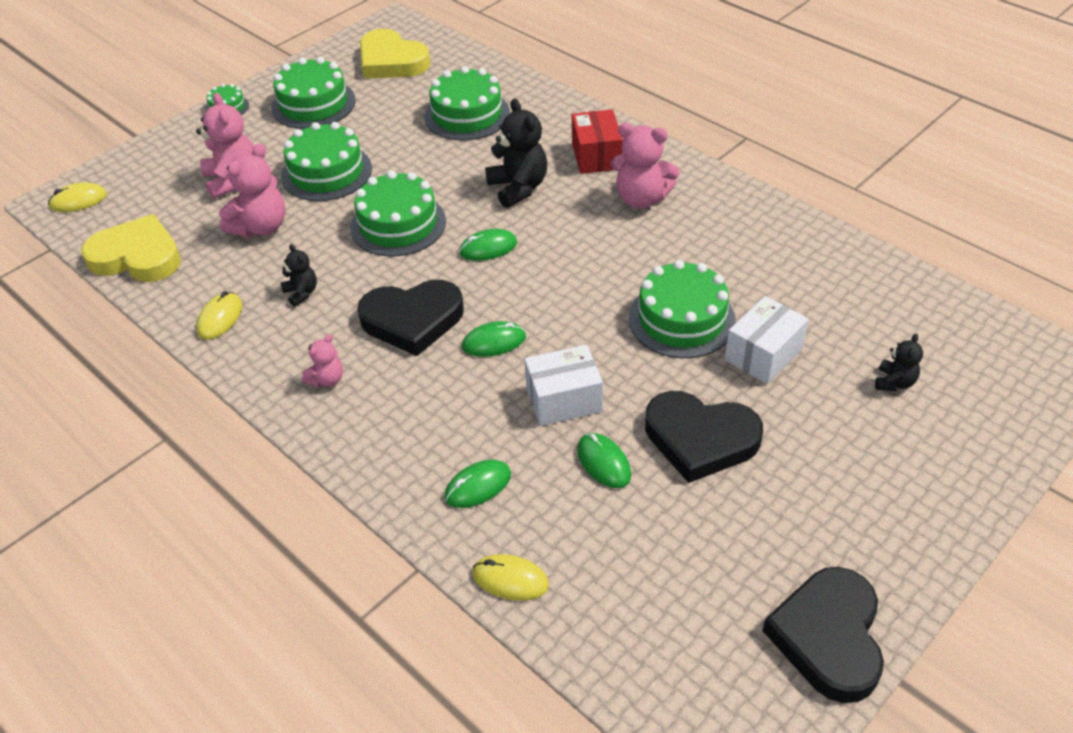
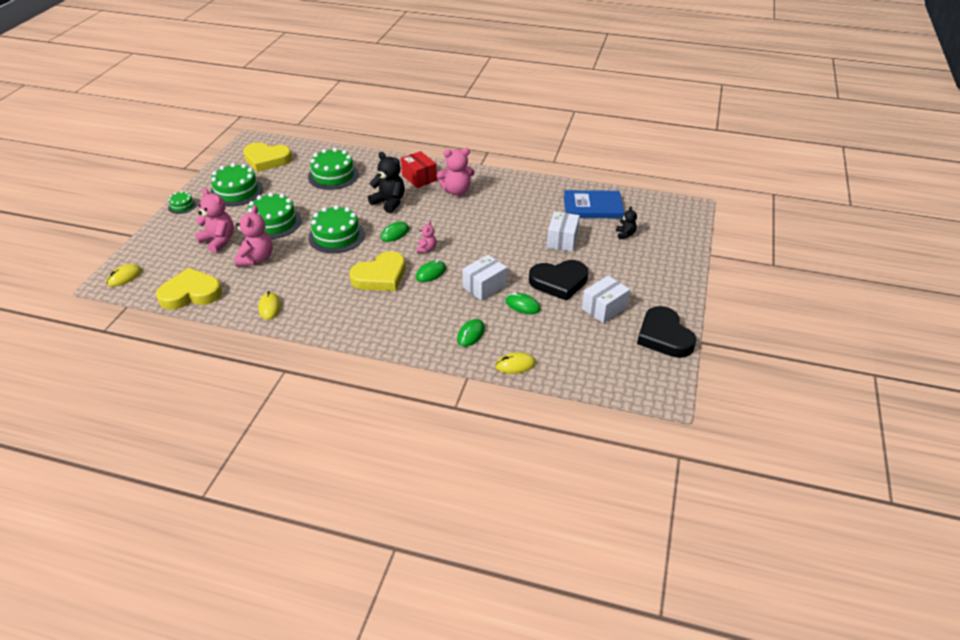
camera: 30 degrees left, 5 degrees down
black teddy bear [281,244,317,307] -> none
pink teddy bear [302,334,343,388] -> pink teddy bear moved to [417,221,436,253]
black heart [357,280,464,356] -> yellow heart [349,251,405,291]
green cake [629,260,736,358] -> none
none -> blue book [564,190,624,218]
none -> white box [582,275,630,323]

